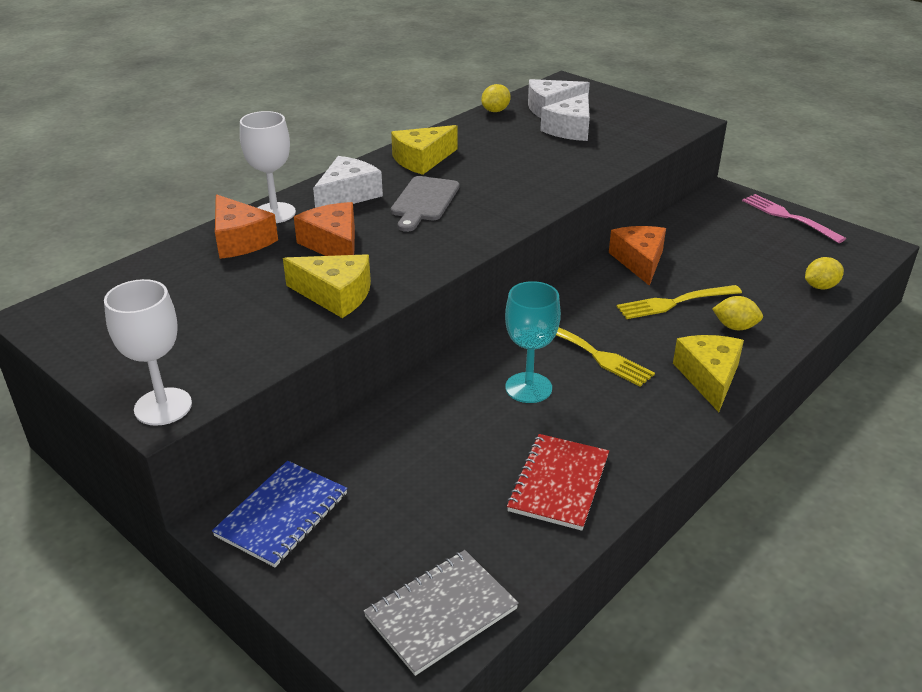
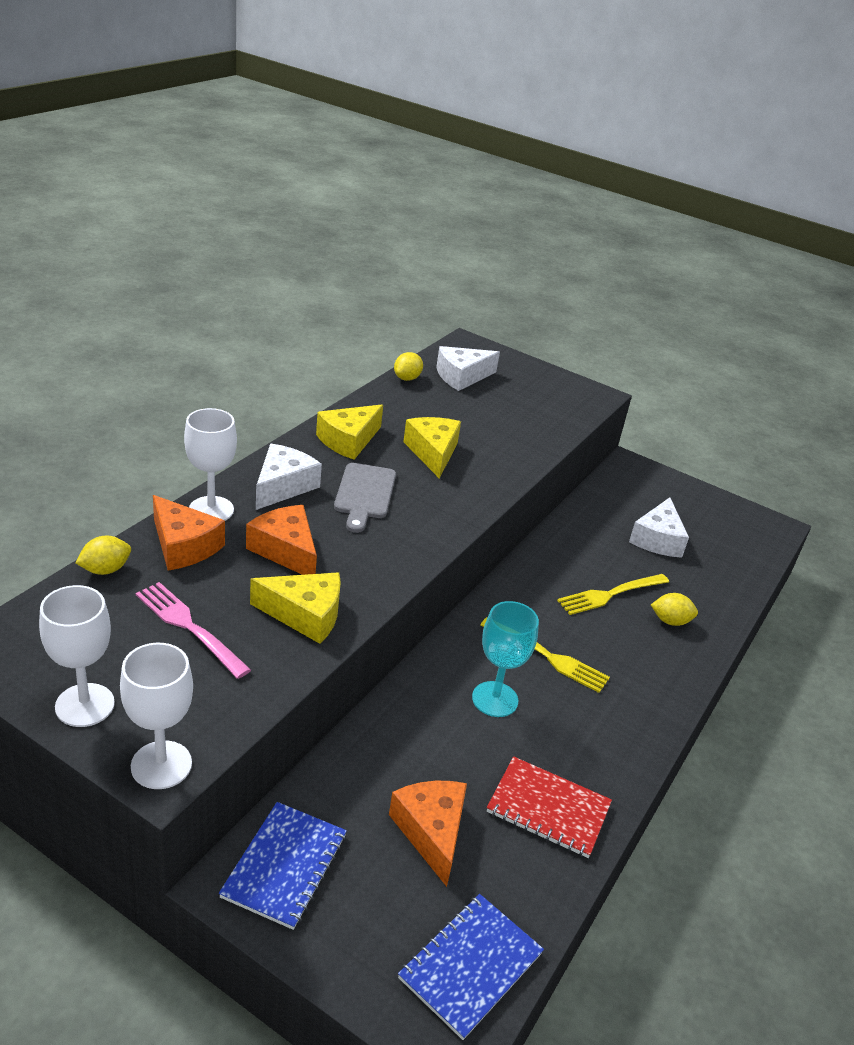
camera: 15 degrees left, 0 degrees up
grey notebook [364,550,519,676] -> blue notebook [398,894,544,1040]
red notebook [506,434,609,531] -> red notebook turned 75 degrees counterclockwise [487,756,612,858]
white cheese [540,93,590,141] -> white cheese moved to [629,498,689,558]
orange cheese [609,226,666,286] -> orange cheese moved to [389,781,467,887]
yellow cheese [673,335,744,412] -> yellow cheese moved to [403,417,461,478]
pink fork [742,194,846,243] -> pink fork moved to [136,582,251,679]
yellow lemon [805,257,844,289] -> yellow lemon moved to [76,536,131,575]
none -> white goblet [39,585,115,727]

